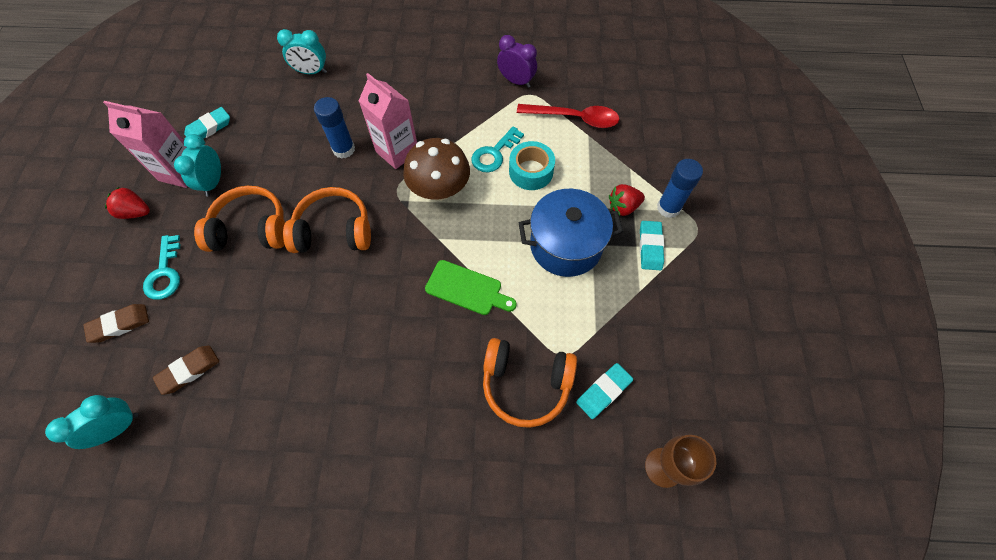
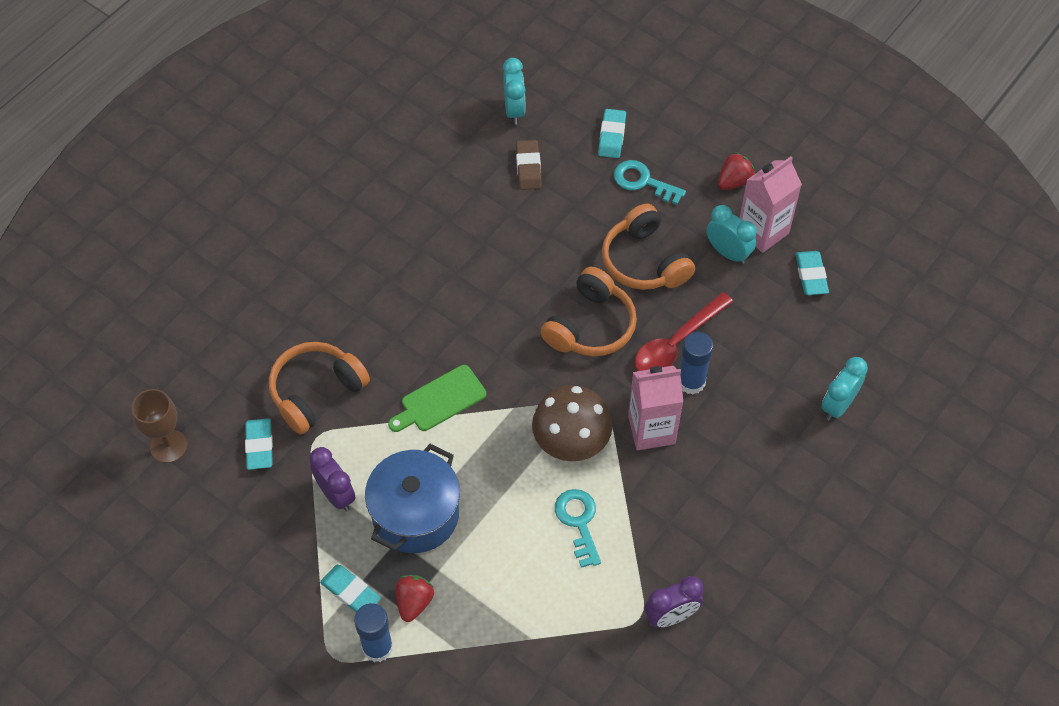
camera: 125 degrees right, 5 degrees down
brown eraser [84,304,149,343] -> turquoise eraser [598,109,626,158]
orange headphones [194,186,285,252] -> orange headphones turned 120 degrees clockwise [602,203,695,290]
turquoise tape [509,141,555,190] -> none
red spoon [517,104,620,128] -> red spoon moved to [634,292,733,371]
none -> purple clock [309,447,356,511]

